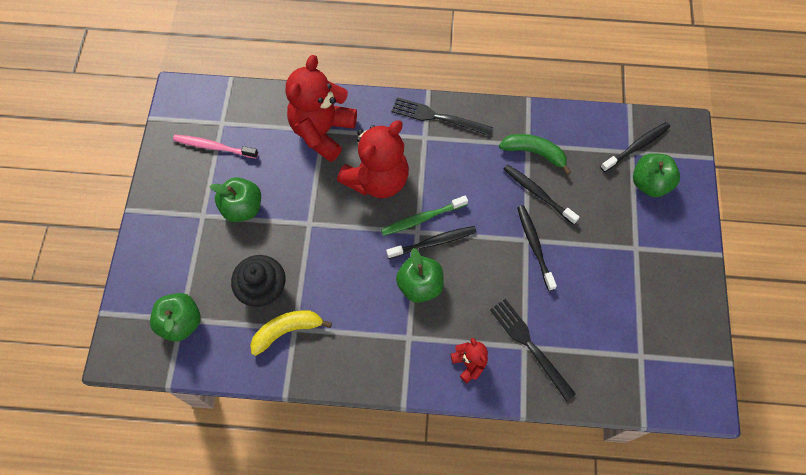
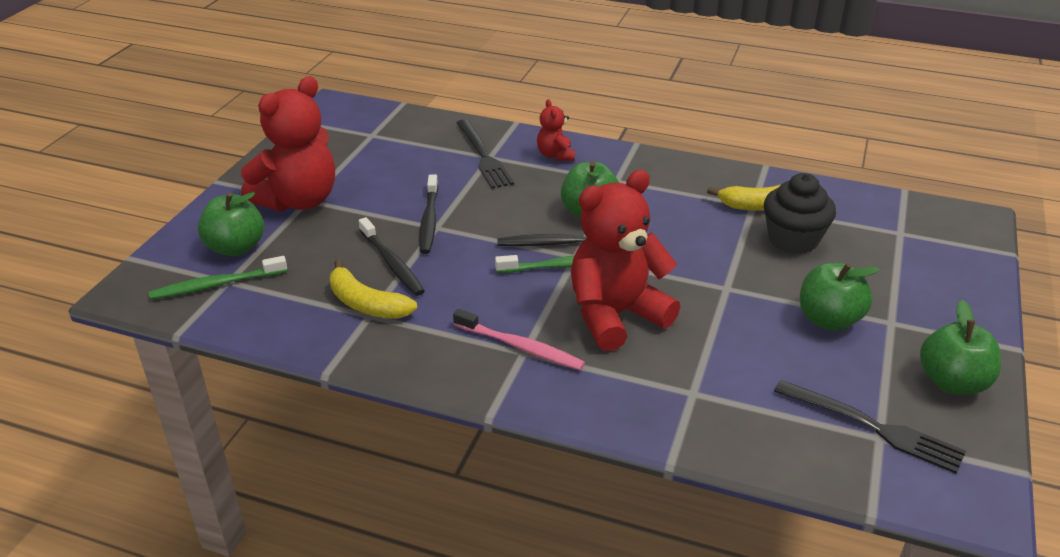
camera: 165 degrees left, 30 degrees down
green apple [150,293,201,342] -> green apple moved to [920,300,1001,394]
pink toothbrush [173,135,258,159] -> pink toothbrush moved to [453,309,585,370]
red teddy bear [286,55,357,162] -> red teddy bear moved to [241,76,335,212]
black fork [392,97,493,136] -> black fork moved to [774,380,966,474]
green banana [499,134,571,175] -> yellow banana [330,259,417,319]
black toothbrush [600,122,670,172] -> green toothbrush [149,256,287,300]

